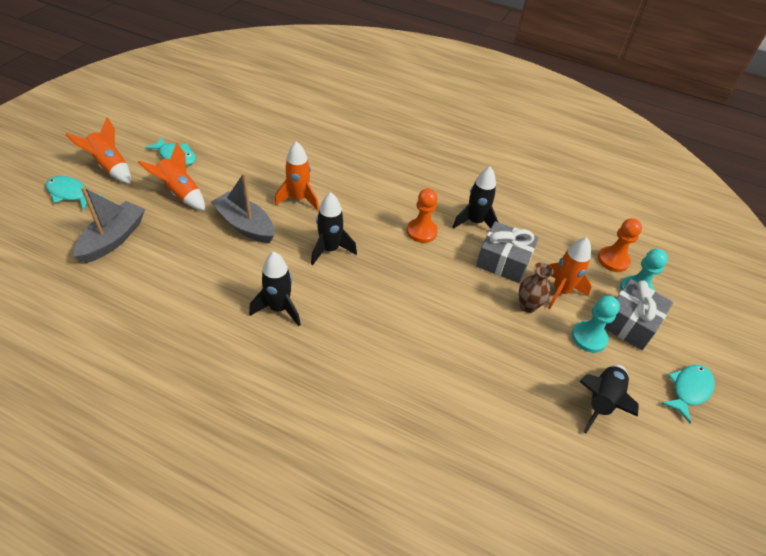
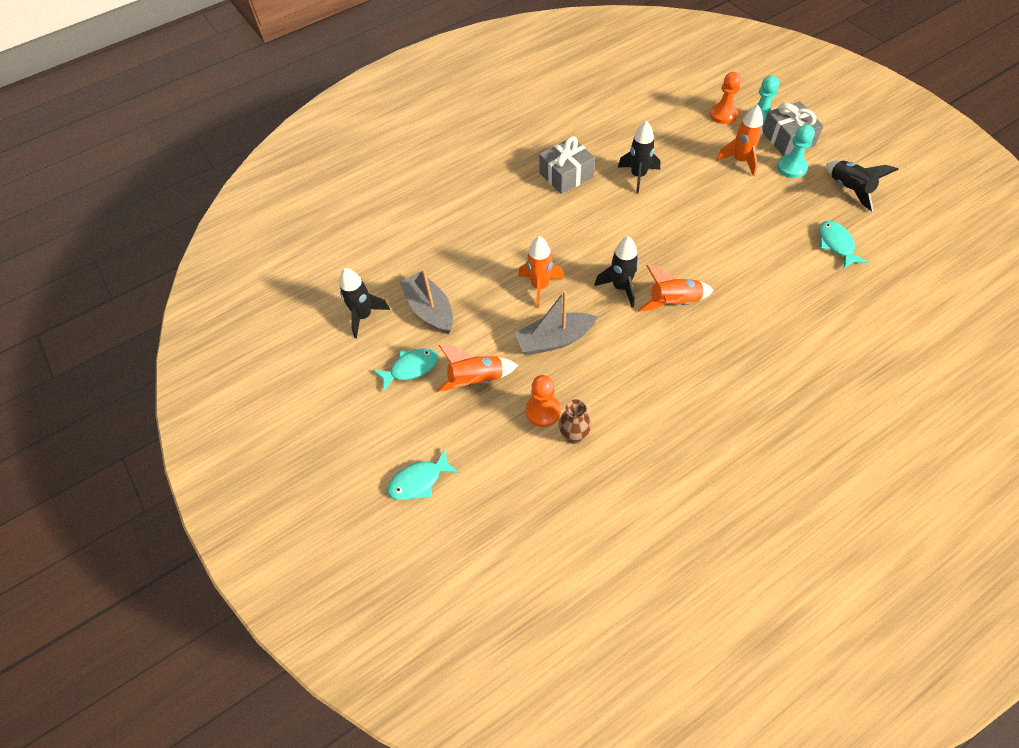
camera: 50 degrees left, 10 degrees up
orange rocket [65,117,131,184] -> orange rocket moved to [638,265,714,312]
grey boat [73,187,145,263] -> grey boat moved to [399,268,453,334]
black rocket [249,252,301,326] -> black rocket moved to [340,268,390,338]
orange pawn [407,188,438,243] -> orange pawn moved to [526,375,561,427]
grey gift [476,221,539,283] -> grey gift moved to [539,136,595,194]
brown vase [519,262,554,313] -> brown vase moved to [559,399,591,444]
turquoise fish [661,365,715,424] -> turquoise fish moved to [819,221,868,269]

